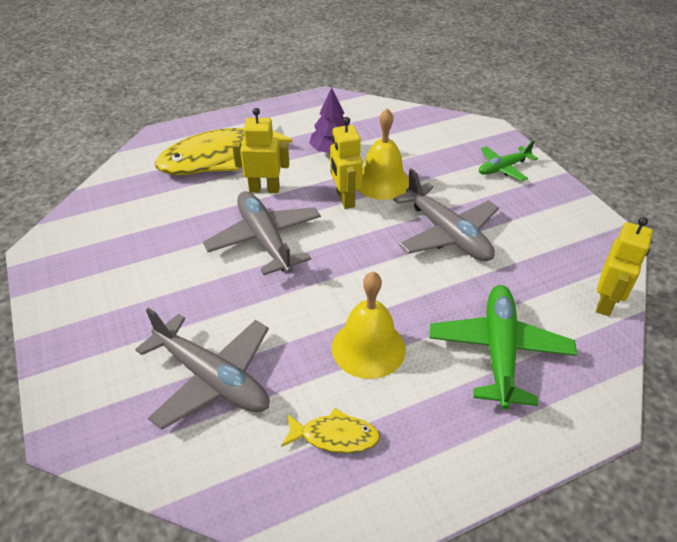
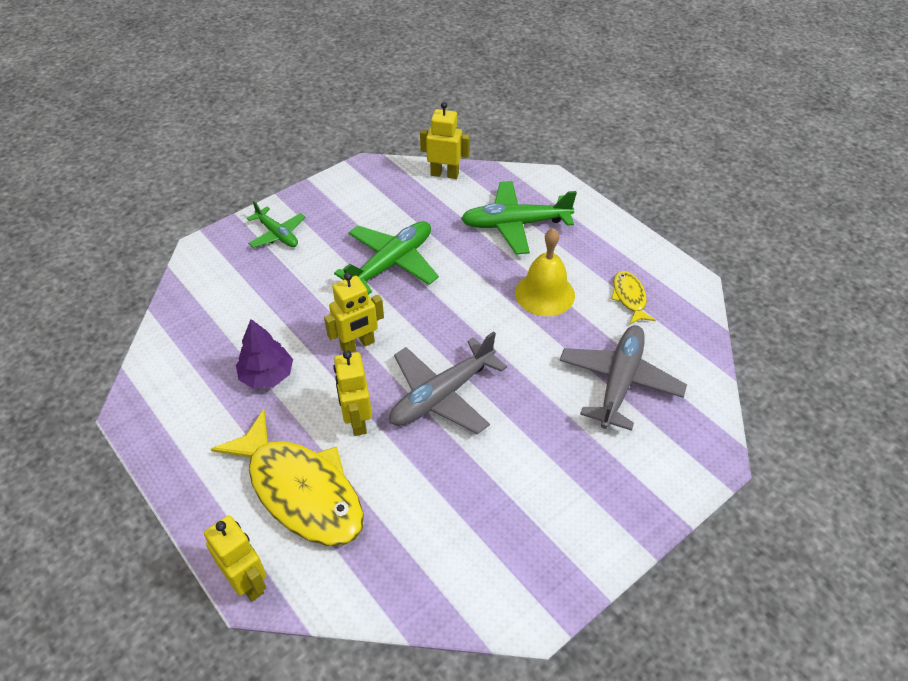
camera: 105 degrees left, 5 degrees up
yellow bell [358,109,409,200] -> none
grey plane [393,168,499,261] -> green plane [334,221,439,295]
none -> yellow robot [204,515,266,602]

